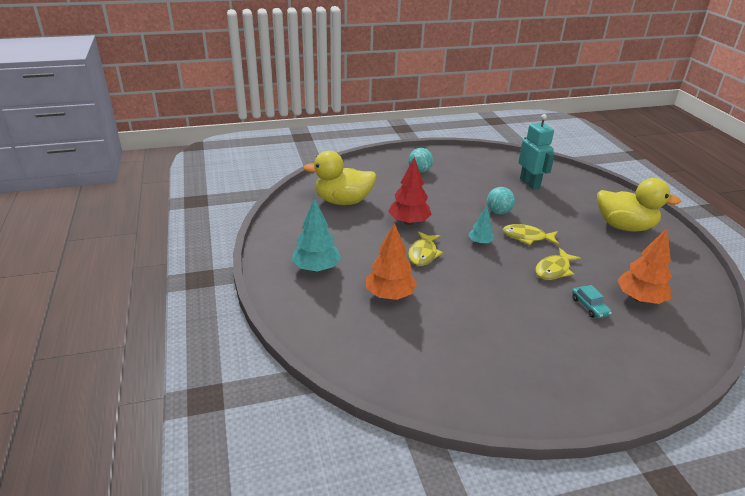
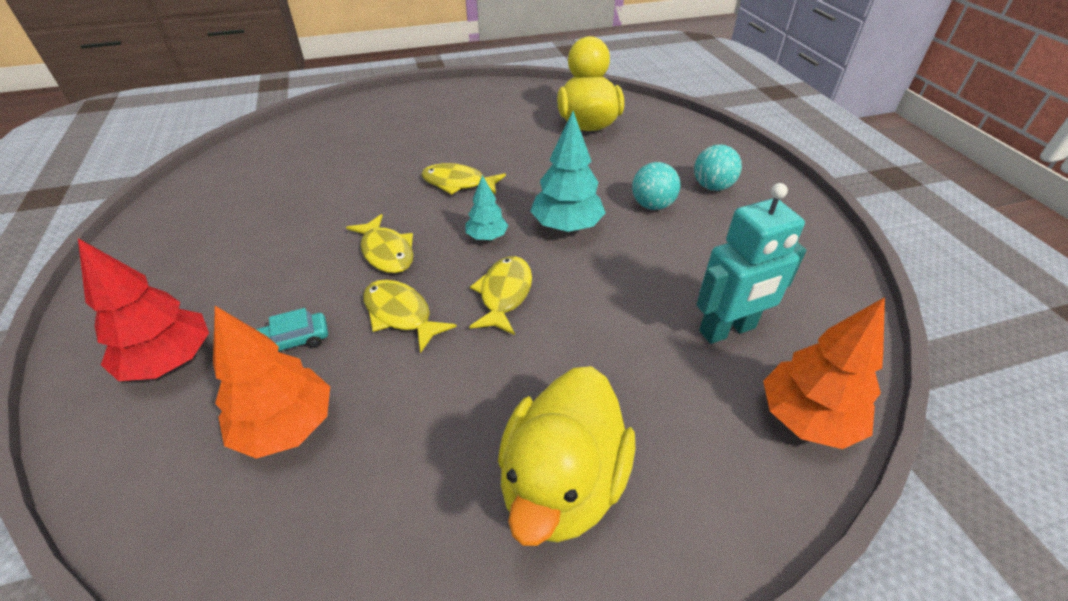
camera: 90 degrees right, 10 degrees up
turquoise tree [292,198,341,272] -> turquoise tree moved to [530,111,606,232]
orange tree [366,223,417,300] -> orange tree moved to [763,297,885,449]
red tree [388,157,432,225] -> red tree moved to [78,238,209,381]
turquoise ball [487,187,515,214] -> turquoise ball moved to [632,162,680,210]
none -> yellow fish [346,214,413,273]

